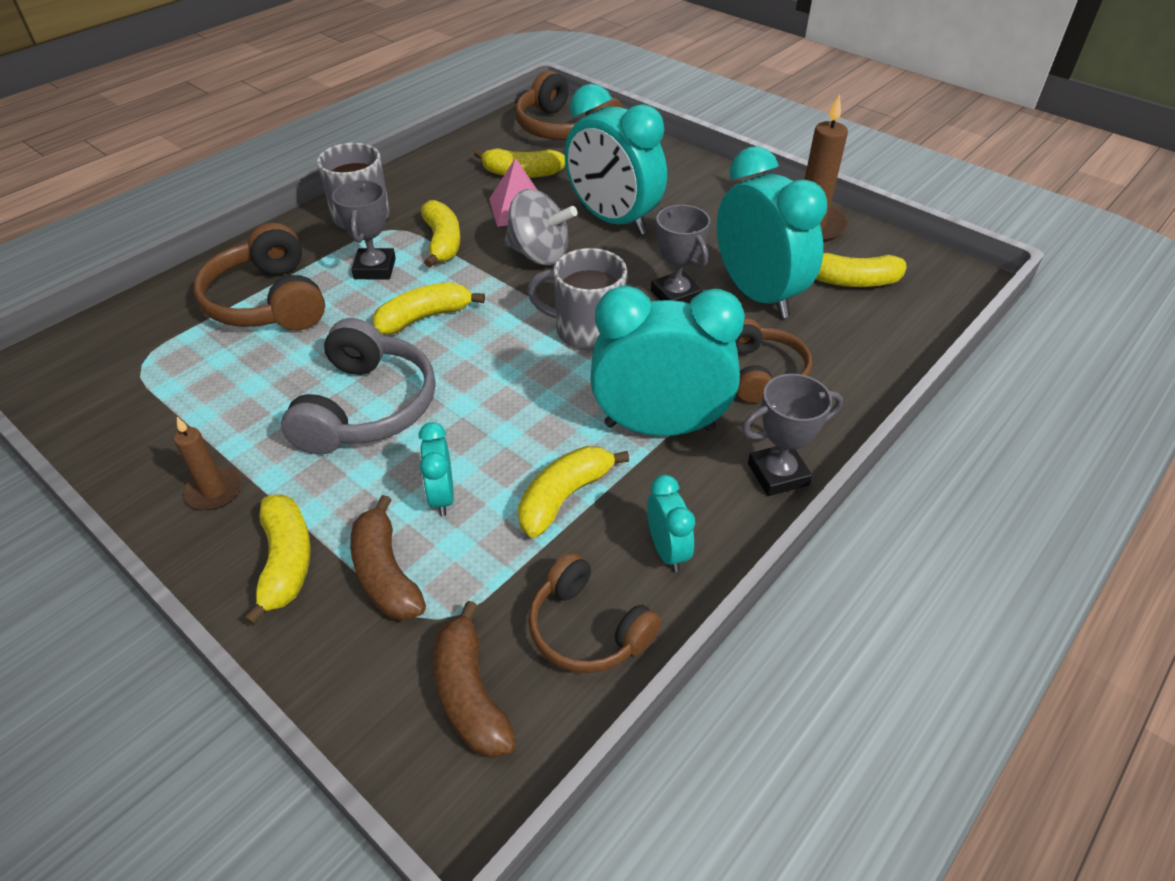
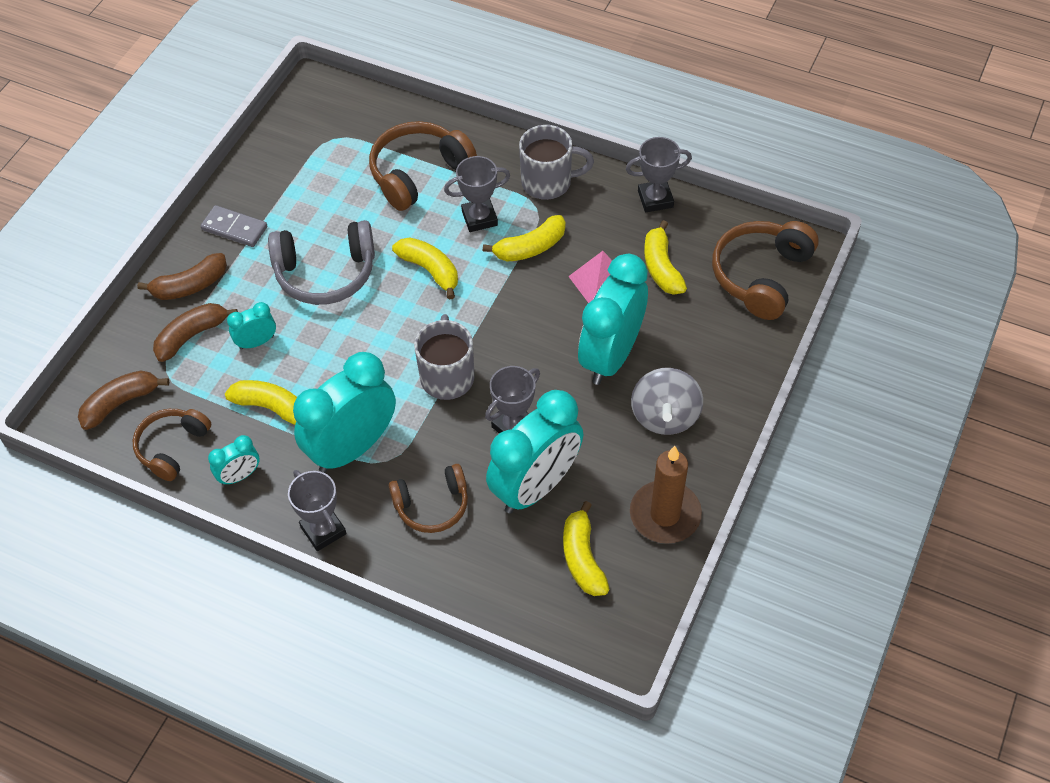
camera: 75 degrees right, 10 degrees up
brown candle [174,417,242,510] -> grey domino [201,205,267,247]
yellow banana [244,494,311,626] -> brown banana [137,253,227,300]
grey spinning top [504,189,577,265] -> grey spinning top moved to [631,368,703,435]
turquoise clock [591,286,745,436] -> turquoise clock turned 120 degrees counterclockwise [293,352,396,473]
none -> grey trophy [626,137,692,213]

